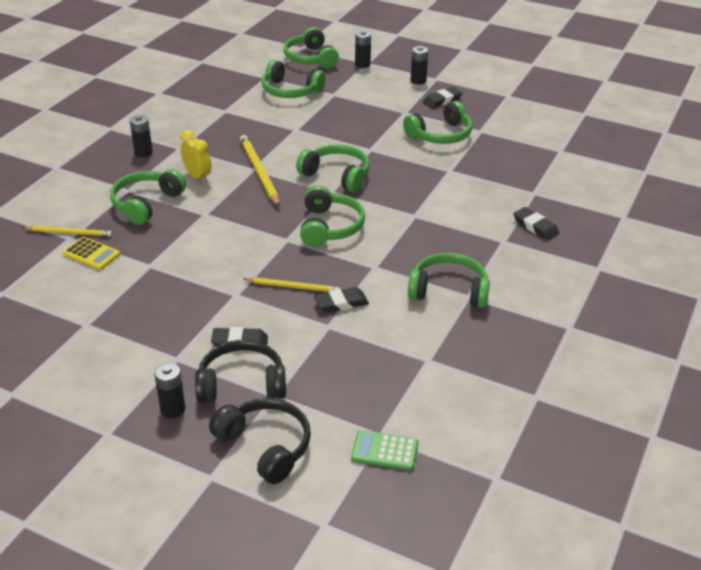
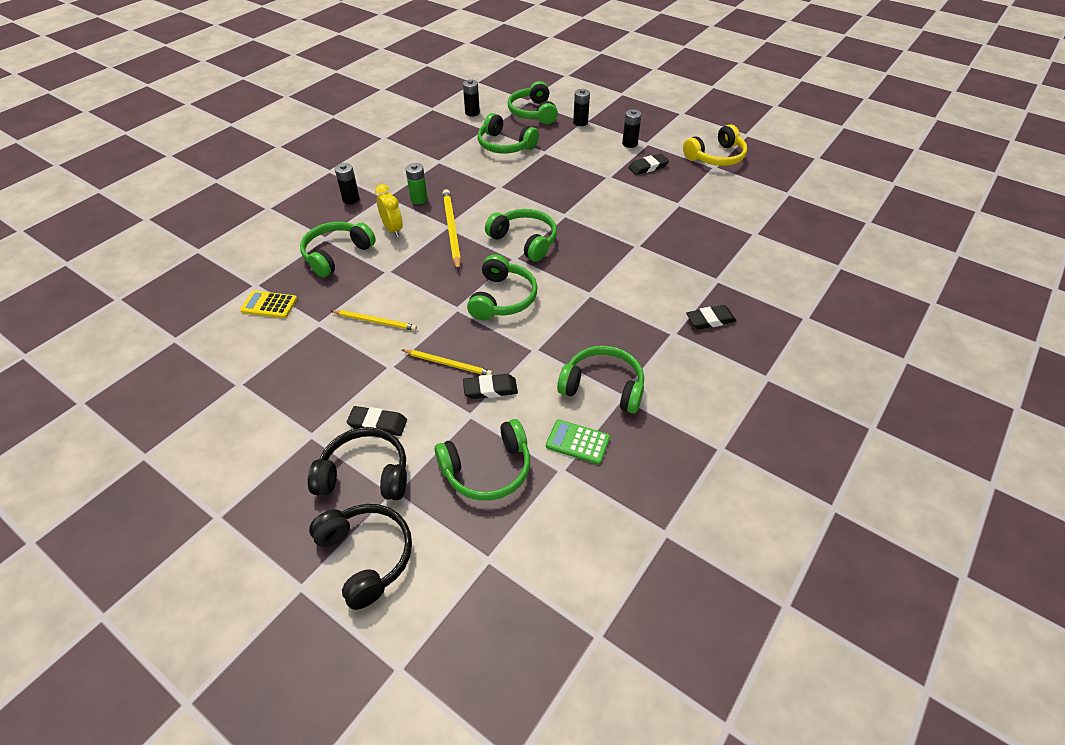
camera: 10 degrees right, 10 degrees up
yellow pencil [22,226,112,236] -> yellow pencil moved to [331,310,417,331]
yellow calculator [63,237,120,270] -> yellow calculator turned 150 degrees clockwise [240,290,297,318]
black battery [154,363,185,418] -> black battery moved to [463,79,480,117]
green calculator [351,430,418,471] -> green calculator moved to [546,419,610,464]
green headphones [403,101,472,144] -> green headphones moved to [435,419,530,501]
black eraser [513,207,559,240] -> black eraser turned 75 degrees counterclockwise [686,305,736,329]
none -> green battery [406,163,428,204]
none -> yellow headphones [683,124,747,166]

